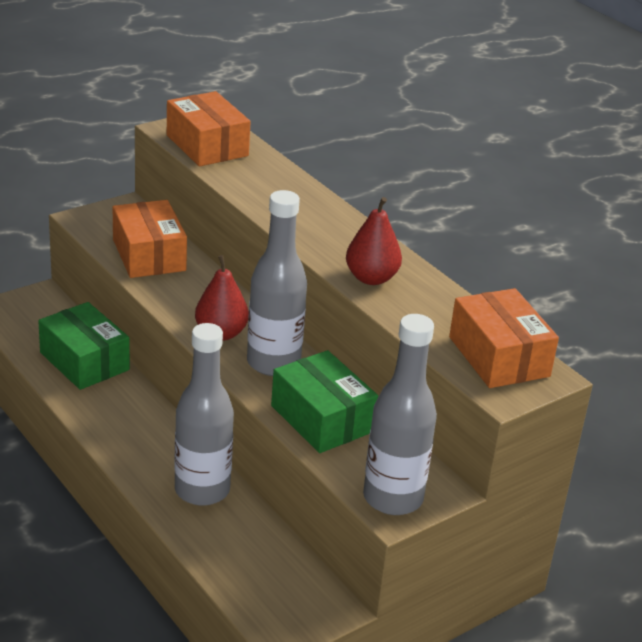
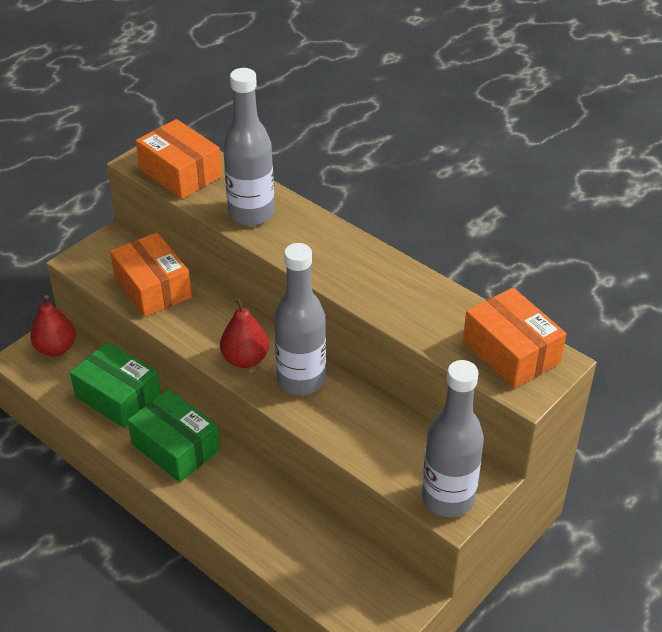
camera: 10 degrees left, 10 degrees up
grey bottle [174,323,234,506] -> grey bottle moved to [223,68,274,226]
green box [271,350,378,453] -> green box moved to [127,389,220,482]
red pear [346,197,402,285] -> red pear moved to [30,295,76,356]

